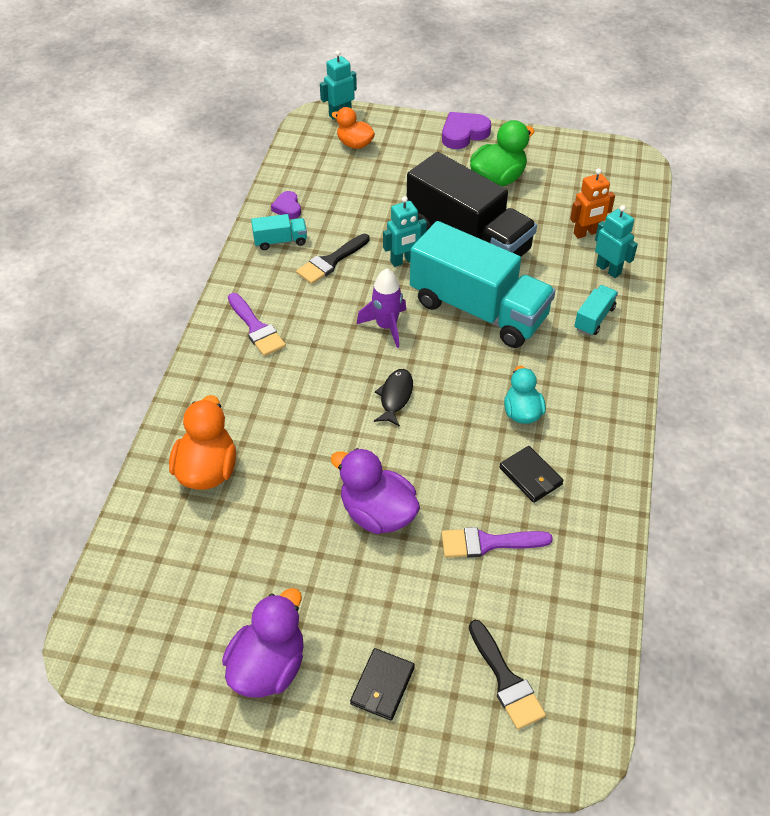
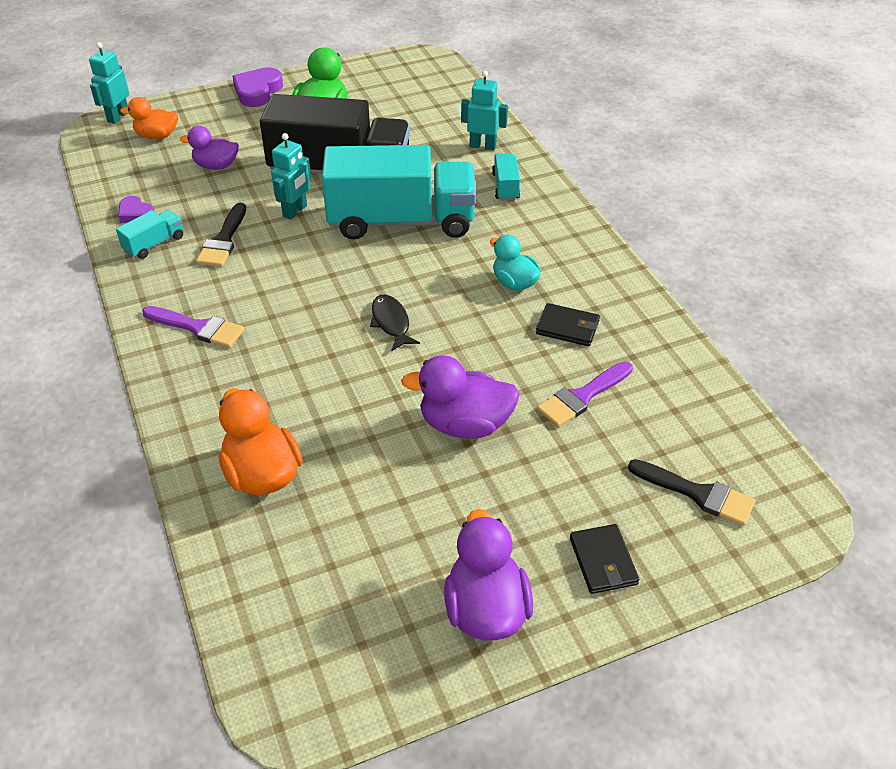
camera: 35 degrees left, 5 degrees down
purple rocket [357,269,406,348] -> none
orange robot [570,168,615,239] -> none
none -> purple duck [180,126,239,170]

